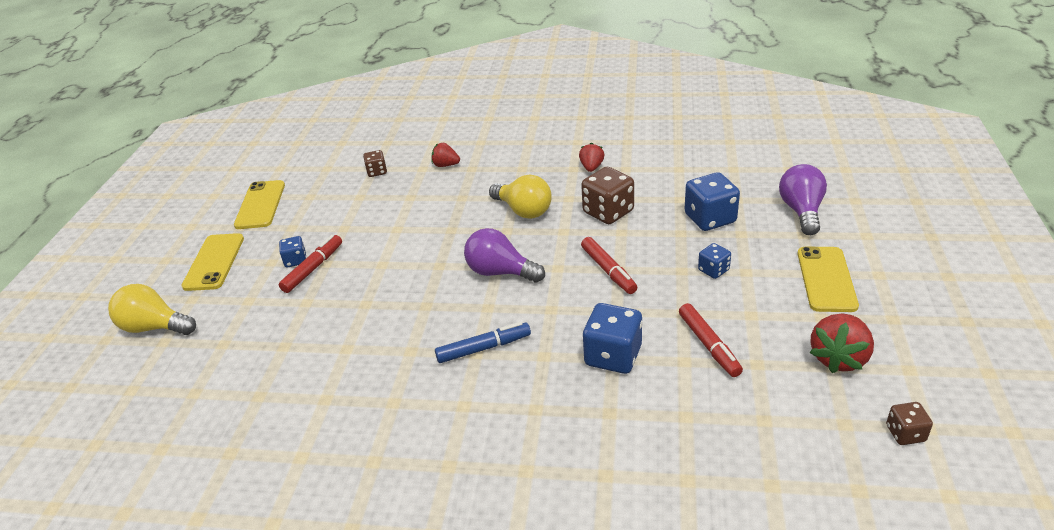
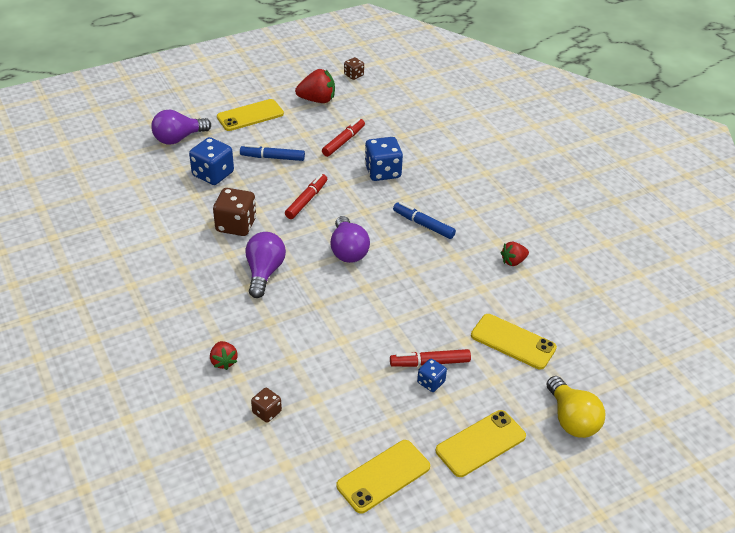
camera: 130 degrees left, 5 degrees up
yellow light bulb [489,175,552,219] -> purple light bulb [246,232,286,298]
red strawberry [579,143,605,172] -> red strawberry moved to [501,242,529,266]
blue dice [698,243,731,279] -> blue marker [240,145,305,161]
none -> yellow phone [471,314,557,369]

